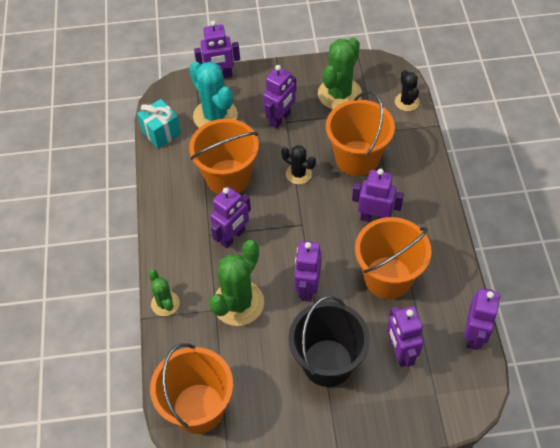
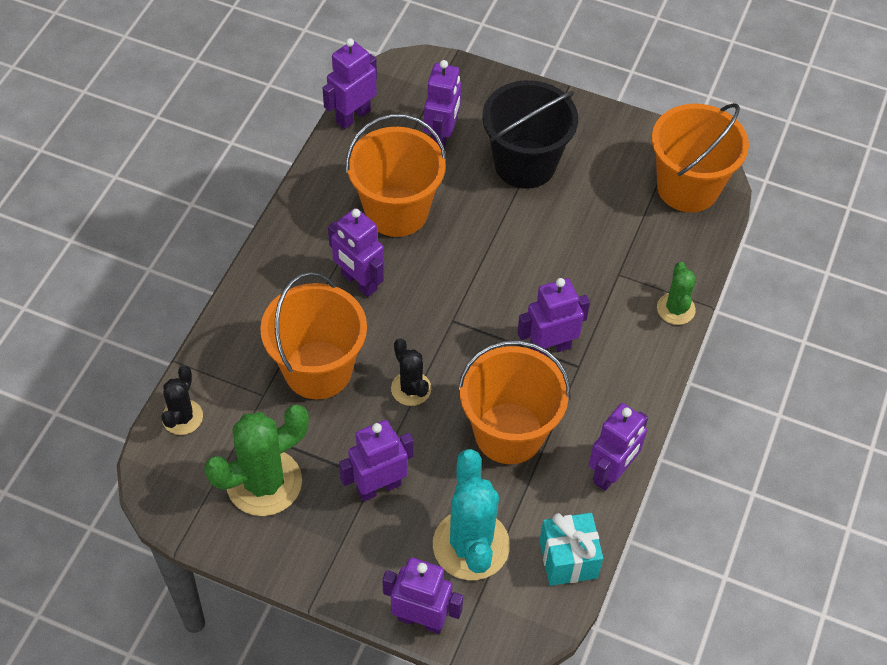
camera: 155 degrees left, 0 degrees up
green cactus [209,240,264,326] -> none
purple robot [294,241,322,302] -> purple robot moved to [589,403,648,491]

